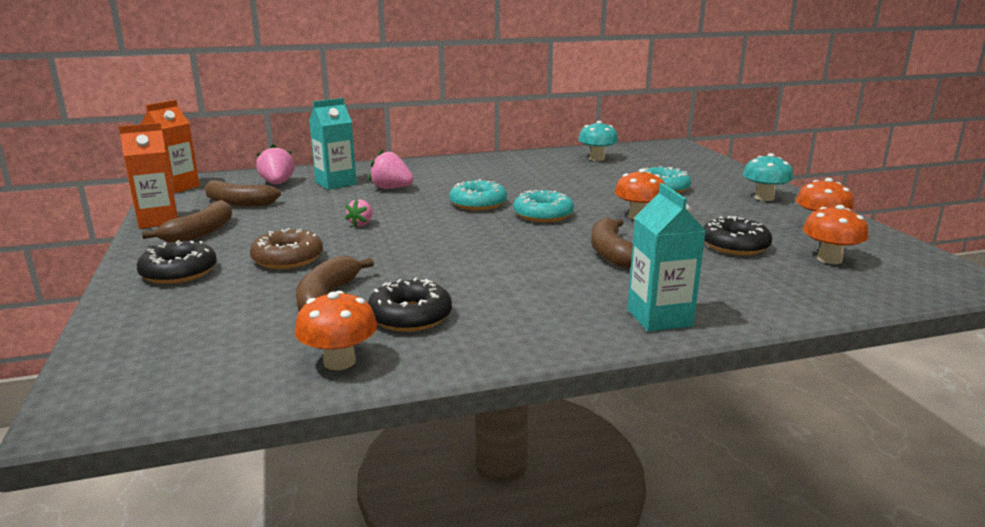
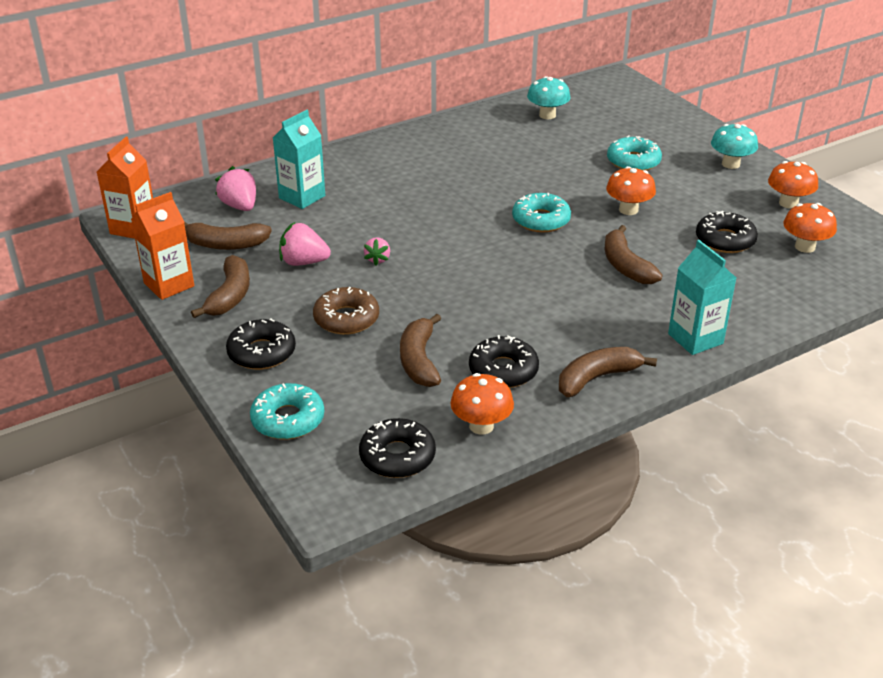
camera: 15 degrees left, 15 degrees up
pink strawberry [369,150,414,189] -> pink strawberry moved to [279,222,331,266]
turquoise donut [449,179,507,210] -> turquoise donut moved to [250,383,324,440]
none -> black donut [359,418,436,478]
none -> brown banana [559,347,657,397]

